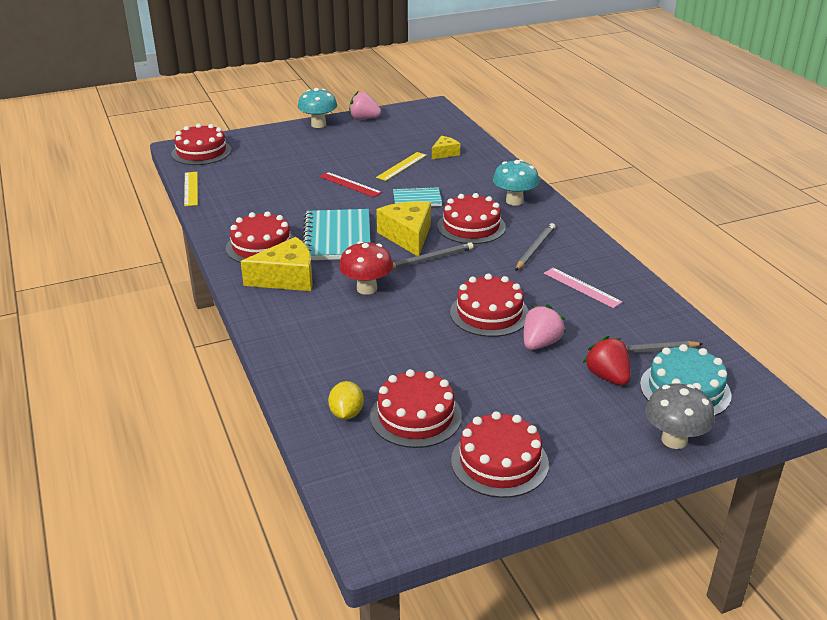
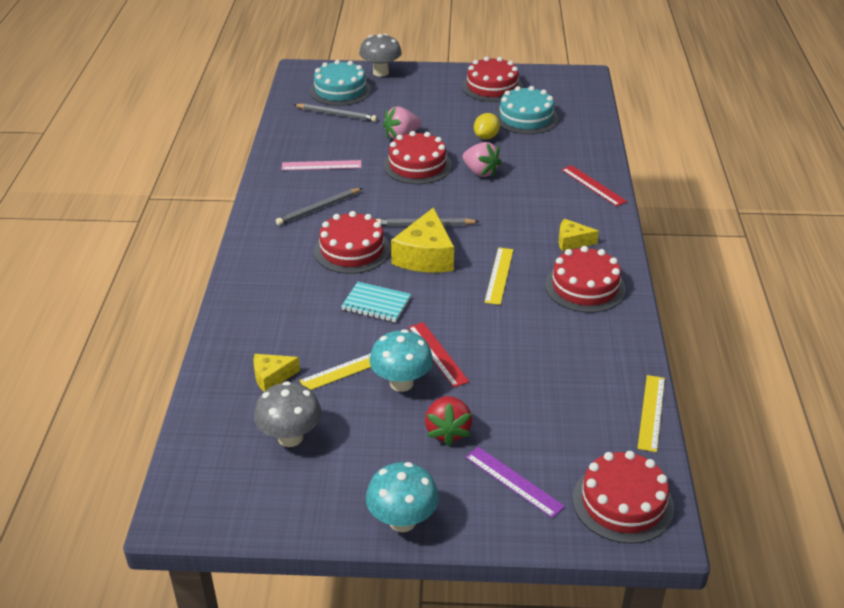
camera: 155 degrees left, 5 degrees up
yellow cheese [241,237,313,291] -> yellow cheese [559,219,599,251], size x0.55
turquoise notebook [302,209,371,260] -> yellow ruler [484,247,513,305]
yellow lemon [328,381,364,420] -> yellow lemon moved to [474,113,500,140]
red mushroom [339,241,393,295] -> none
pink strawberry [349,91,381,119] -> pink strawberry moved to [462,142,502,177]
red cake [370,369,462,448] -> turquoise cake [494,86,558,134]
turquoise mushroom [493,160,539,206] -> turquoise mushroom moved to [370,329,433,392]
pink ruler [544,268,623,308] -> pink ruler turned 75 degrees counterclockwise [282,160,362,170]
red strawberry [583,336,630,385] -> red strawberry moved to [425,396,472,446]
none -> grey mushroom [254,381,322,447]
none -> purple ruler [465,447,565,518]
none -> red ruler [561,165,627,206]

